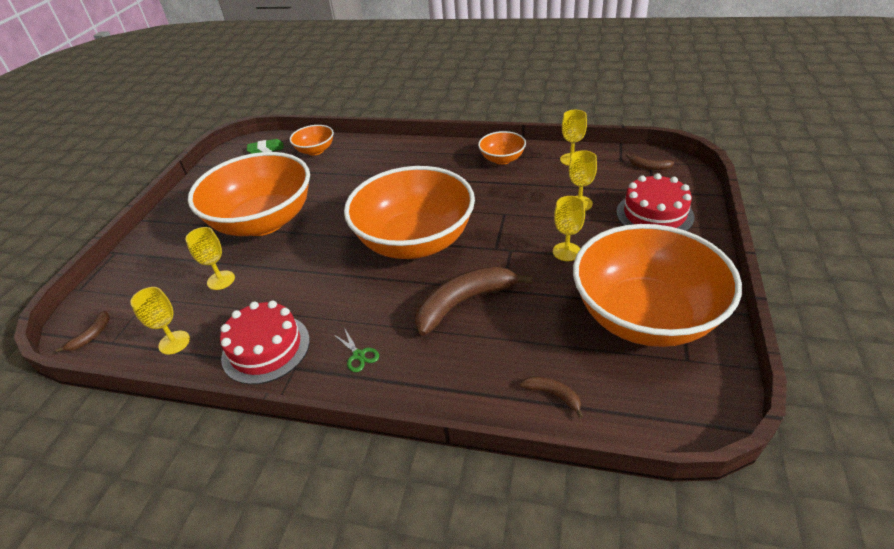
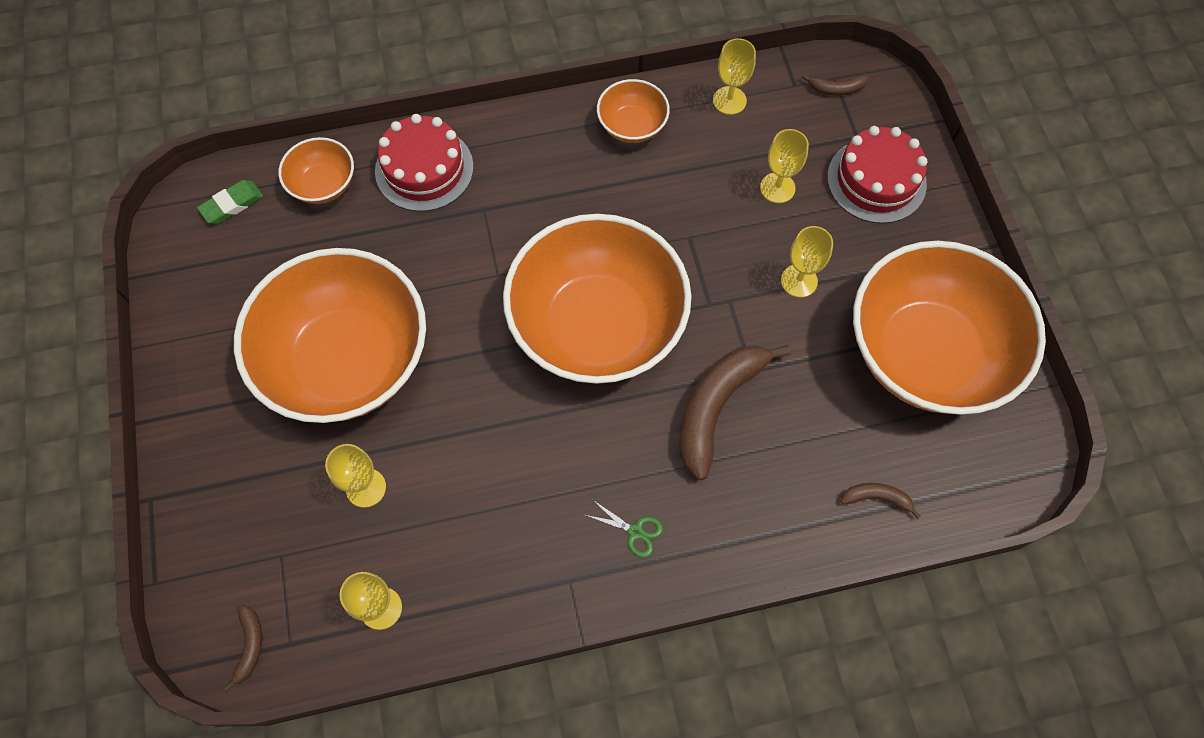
camera: 30 degrees left, 25 degrees up
red cake [220,301,310,385] -> red cake moved to [375,114,474,212]

